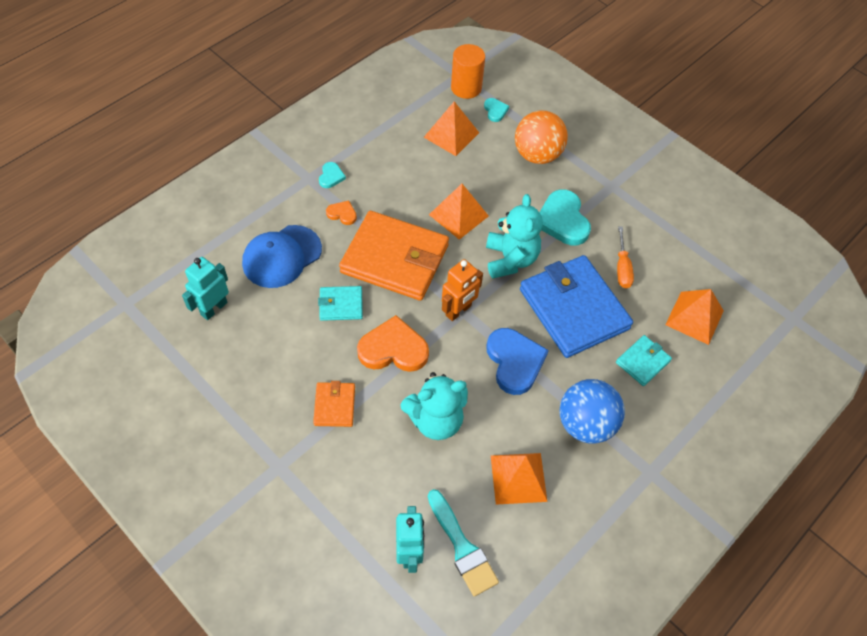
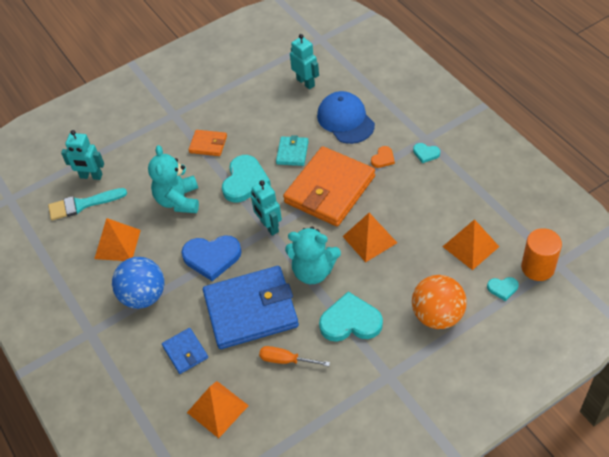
camera: 110 degrees right, 5 degrees down
orange heart [357,315,429,372] -> turquoise heart [222,155,271,202]
orange robot [442,259,483,321] -> turquoise robot [251,180,282,236]
turquoise wallet [616,335,672,386] -> blue wallet [162,328,208,374]

